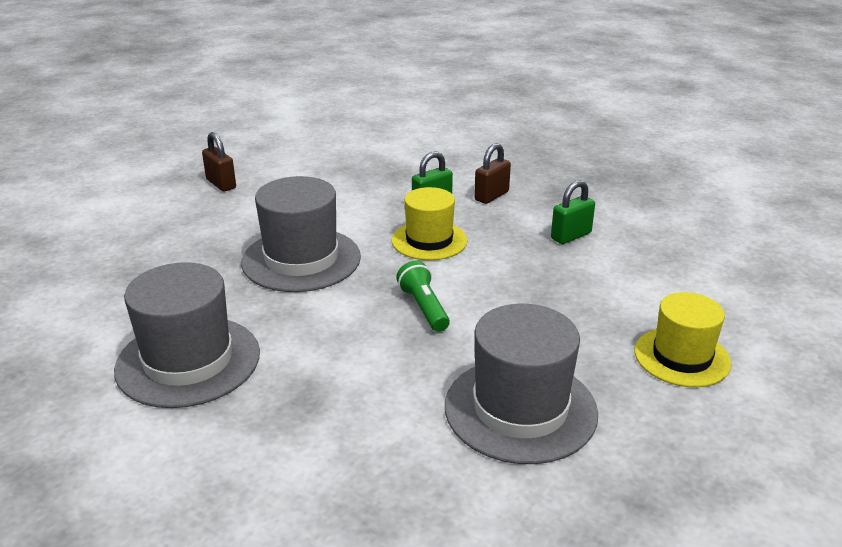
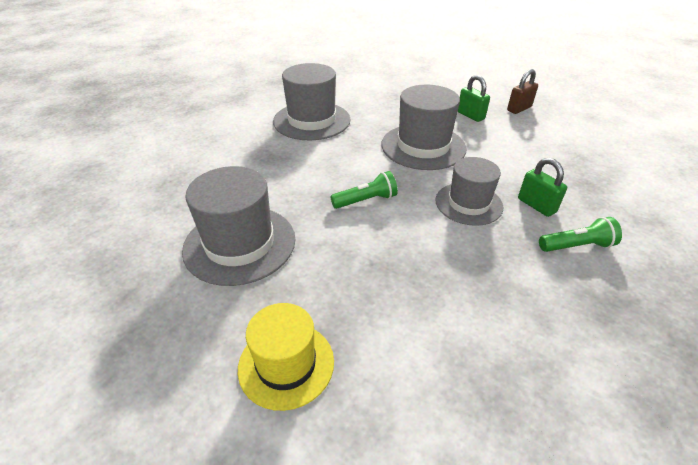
camera: 90 degrees right, 10 degrees up
yellow hat [391,187,467,260] -> grey hat [436,157,503,226]
brown padlock [474,143,511,204] -> green flashlight [539,217,622,252]
green padlock [551,180,595,244] -> green padlock moved to [458,75,490,122]

